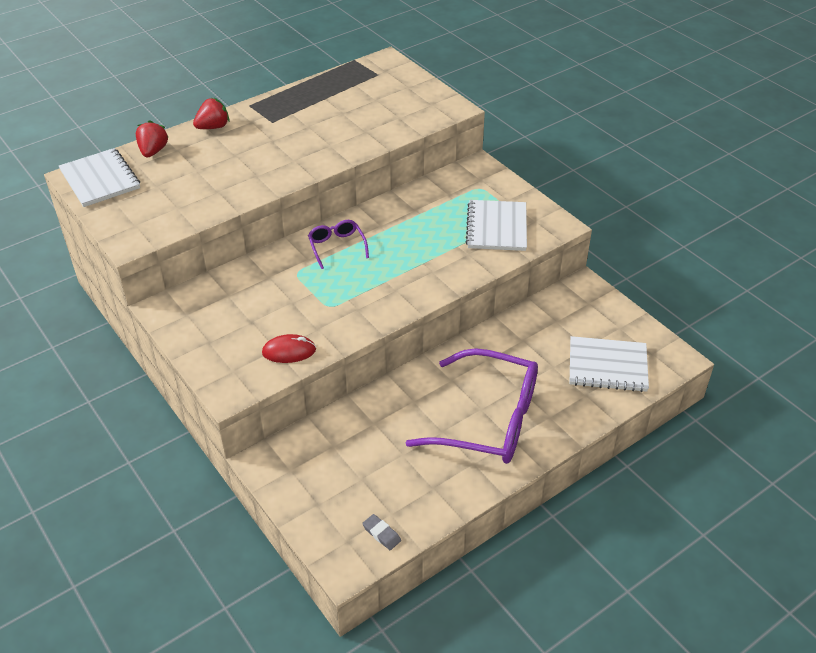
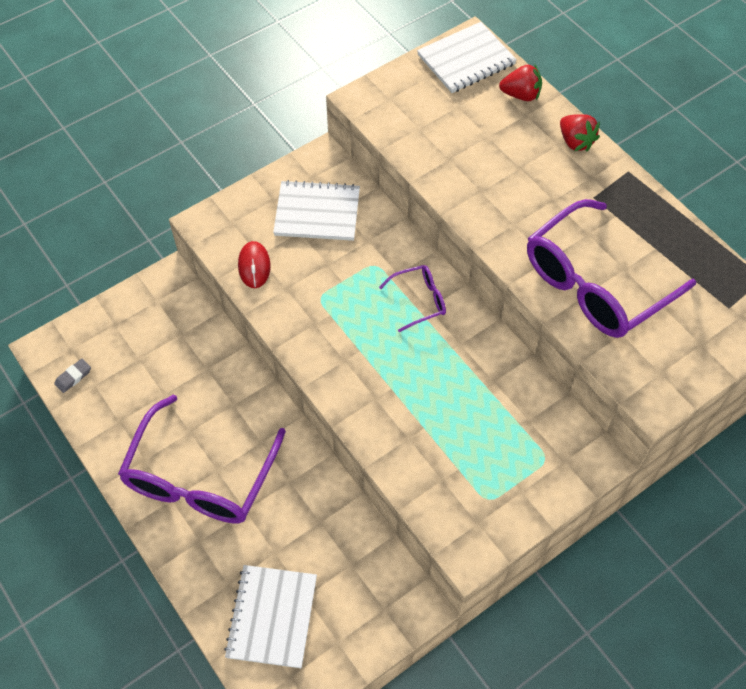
camera: 90 degrees right, 15 degrees up
white notebook [466,200,527,251] -> white notebook moved to [273,180,360,241]
none -> purple glasses [527,199,696,338]

